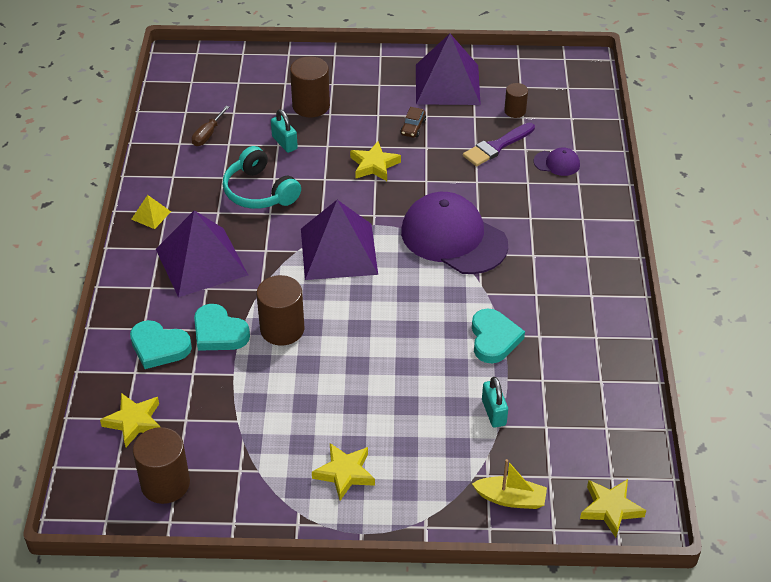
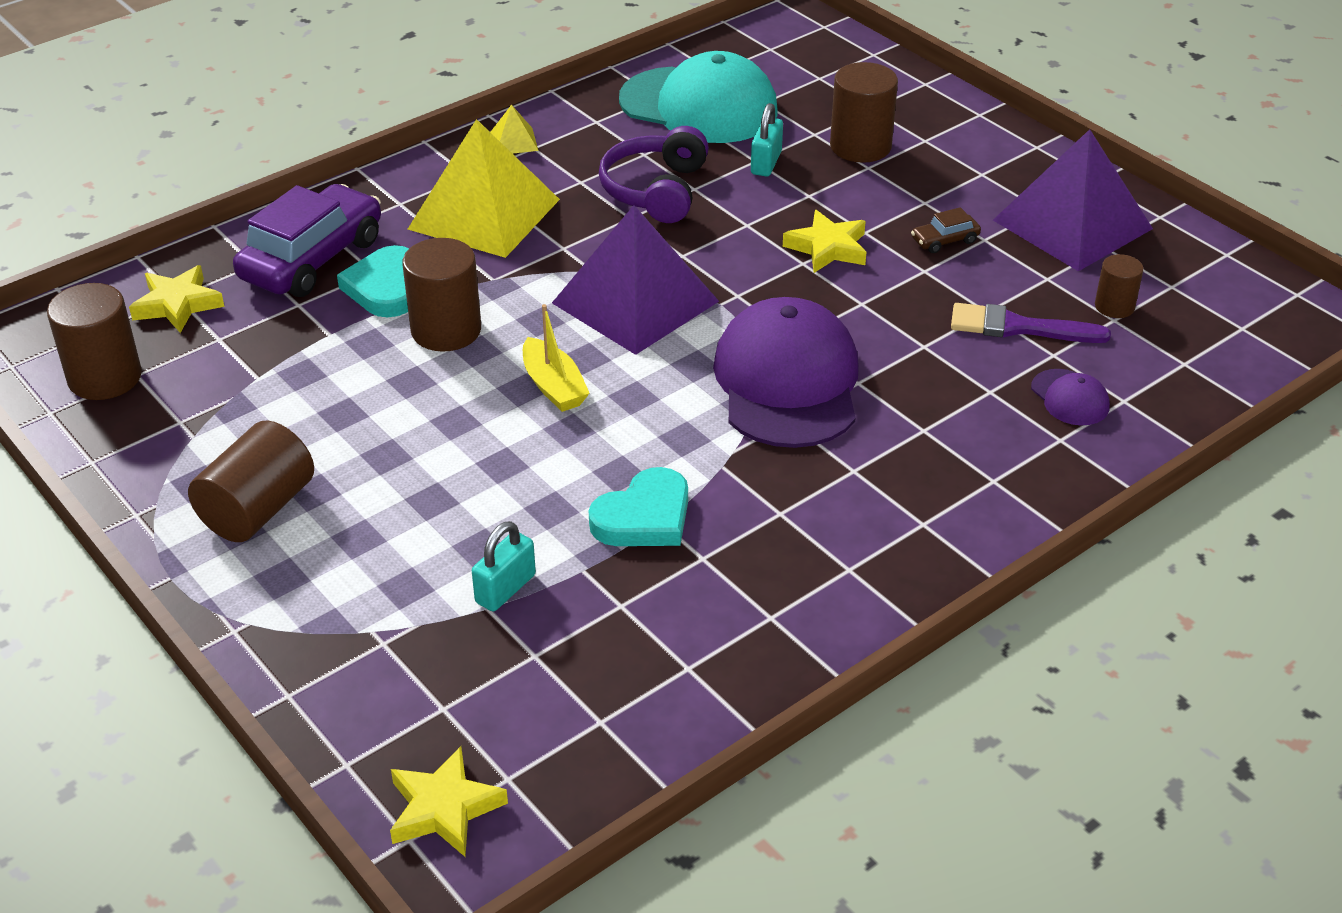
camera: 50 degrees right, 5 degrees down
turquoise heart [130,320,192,369] -> purple car [233,184,381,297]
purple pyramid [156,210,248,297] -> yellow pyramid [408,119,560,258]
brown screwdriver [192,106,229,146] -> turquoise cap [619,51,778,143]
turquoise headphones [223,146,301,209] -> purple headphones [599,126,709,223]
yellow star [312,443,375,501] -> brown cylinder [188,420,314,542]
yellow boat [472,459,547,509] -> yellow boat moved to [523,304,590,412]

